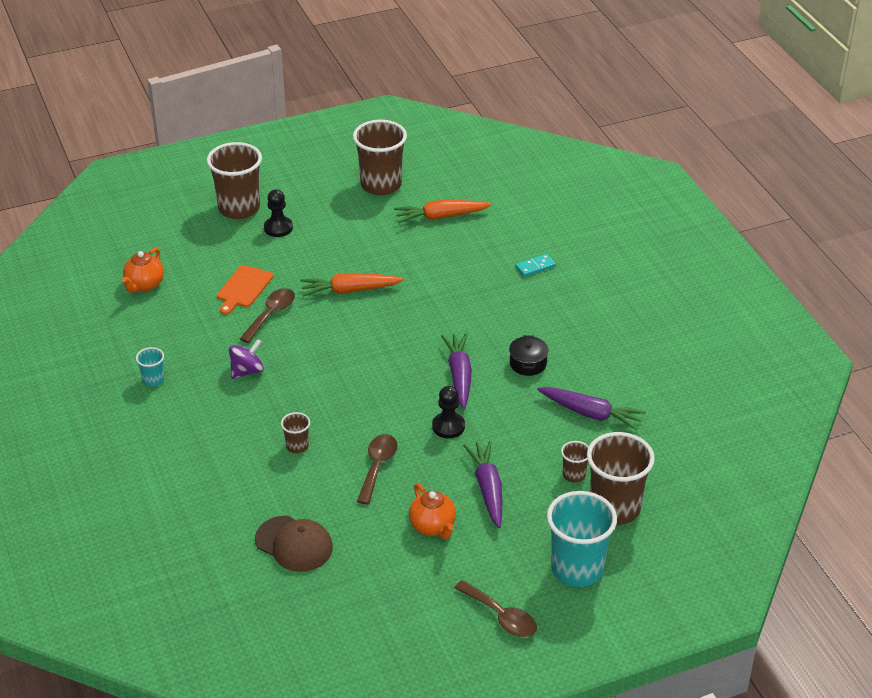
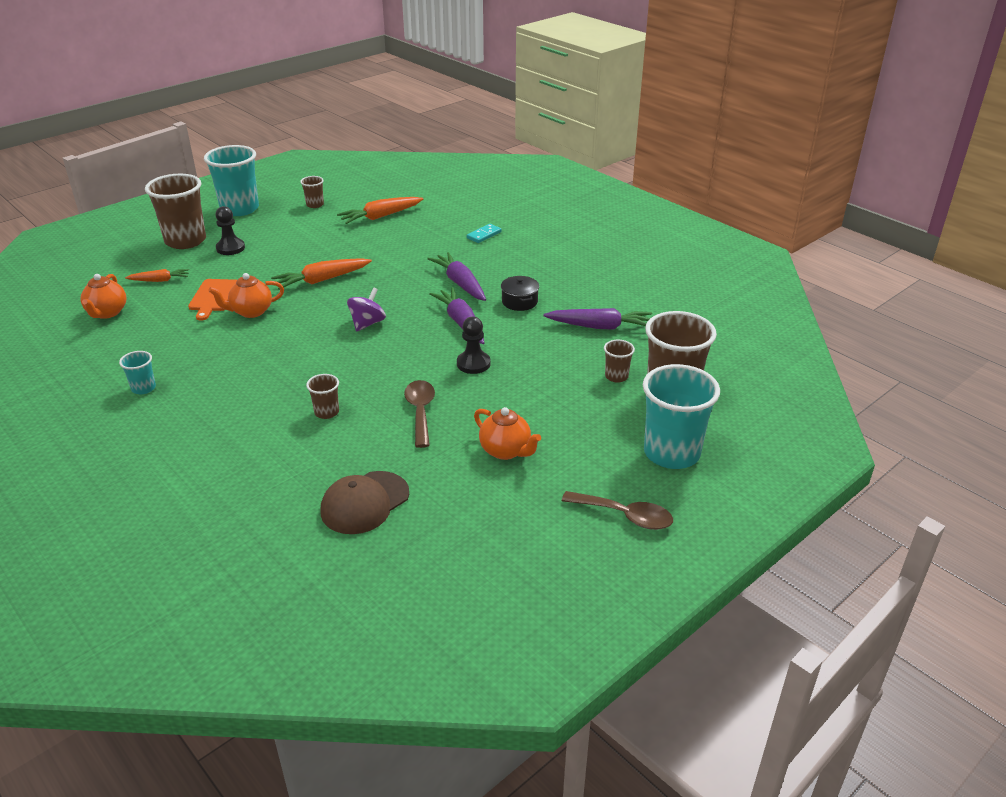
camera: 20 degrees left, 5 degrees down
purple spinning top [229,339,264,379] -> purple spinning top moved to [347,287,386,331]
brown spoon [240,288,295,343] -> orange teapot [208,273,284,318]
brown cap [255,516,333,572] -> brown cap turned 120 degrees clockwise [321,471,409,534]
brown cup [353,120,407,195] -> brown cup [300,176,324,208], size x0.46
purple carrot [463,441,502,528] -> purple carrot moved to [427,252,486,301]
none -> orange carrot [125,269,189,282]
none -> turquoise cup [204,145,259,216]

